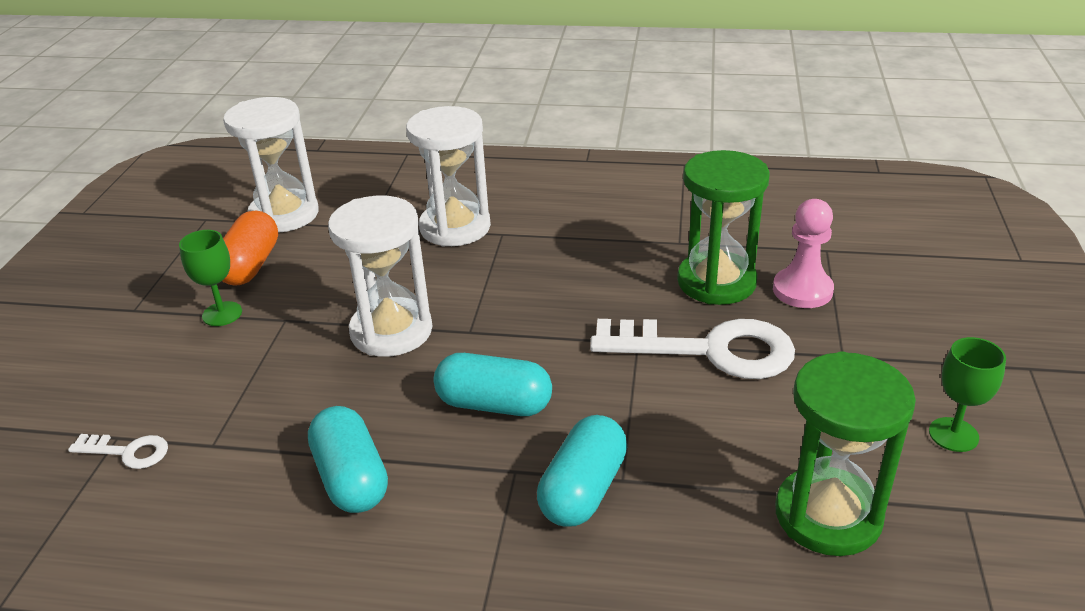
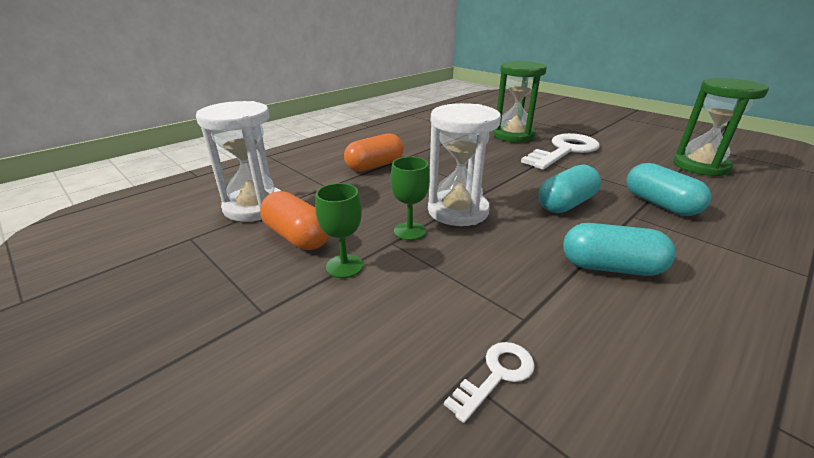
camera: 55 degrees left, 5 degrees down
white hourglass [406,106,491,247] -> orange capsule [344,133,404,172]
pink pawn [773,199,834,308] -> none
green goblet [929,337,1006,452] -> green goblet moved to [390,157,430,240]

